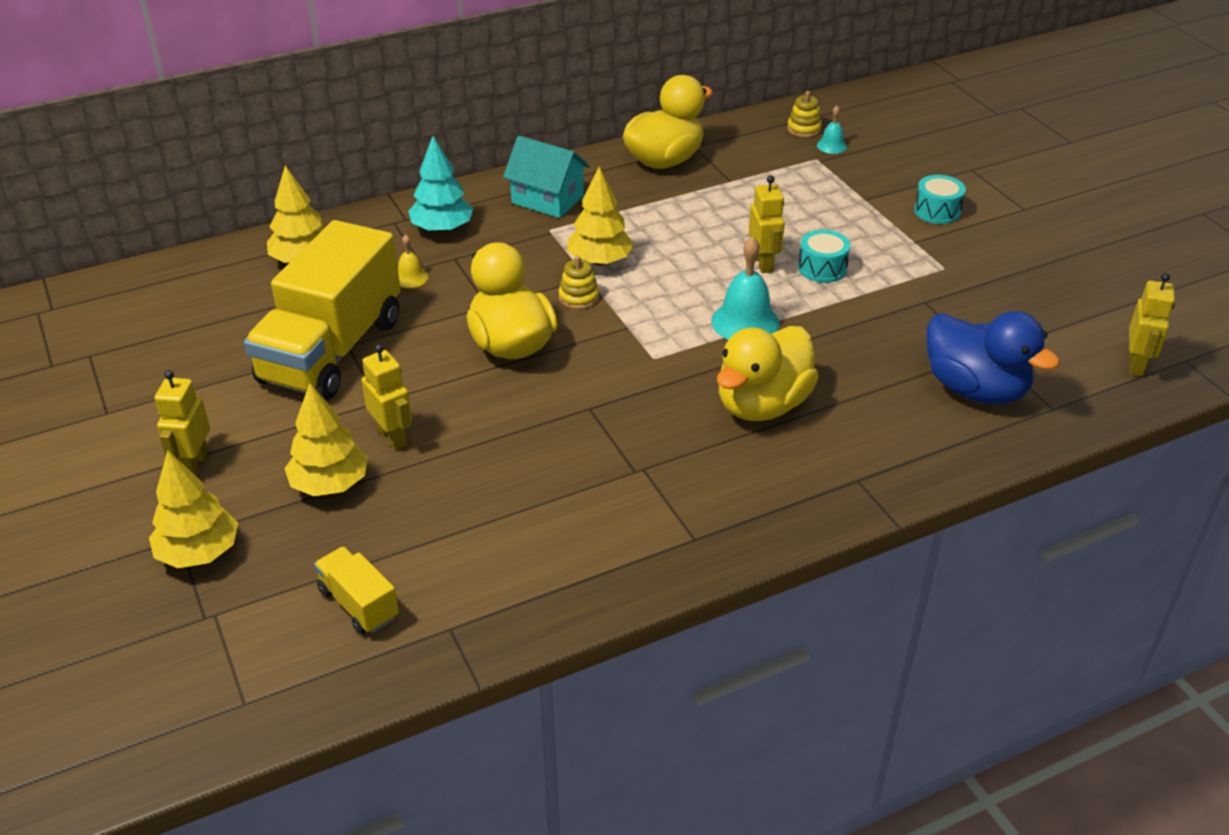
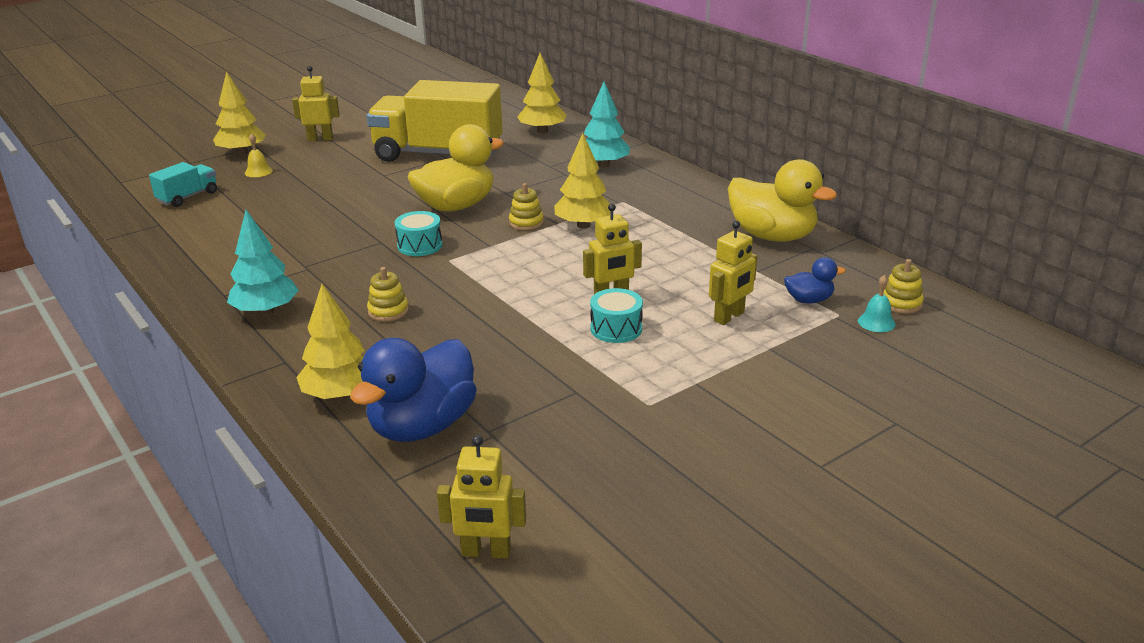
camera: 80 degrees right, 10 degrees down
yellow tree [284,383,368,496] -> yellow tree moved to [296,284,364,400]
yellow truck [314,547,399,634] -> turquoise truck [149,162,217,207]
yellow robot [361,344,412,451] -> yellow robot moved to [709,221,757,325]
yellow bell [398,234,428,288] -> yellow bell moved to [245,133,273,177]
turquoise house [503,136,590,218] -> none
turquoise bell [711,237,780,340] -> none
yellow duck [717,326,819,421] -> yellow stacking toy [367,267,409,321]
turquoise drum [914,175,966,224] -> turquoise drum moved to [395,211,442,256]
none -> turquoise tree [227,210,299,315]
none -> blue duck [784,257,846,303]

